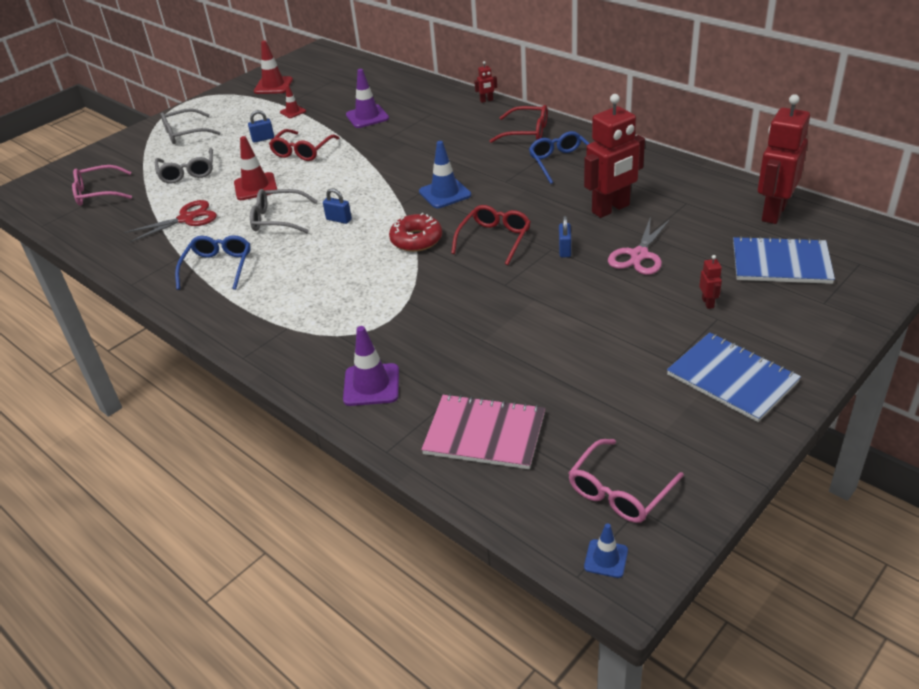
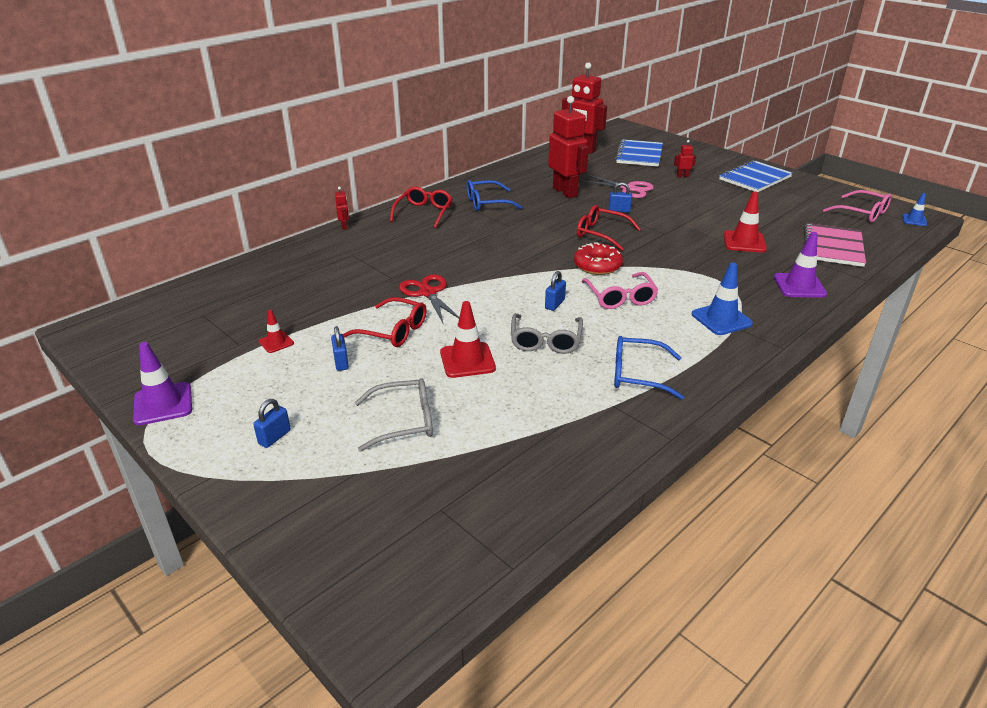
camera: 90 degrees left, 5 degrees down
pink glasses [72,165,132,206] -> pink glasses moved to [582,272,658,309]
red scissors [124,200,217,243] -> red scissors moved to [399,274,459,324]
grey glasses [161,108,220,144] -> blue padlock [253,399,291,448]
red traffic cone [254,41,293,94] -> red traffic cone moved to [724,192,767,252]
purple traffic cone [346,69,389,128] -> purple traffic cone moved to [133,342,192,425]
blue traffic cone [419,141,471,208] -> blue traffic cone moved to [692,263,753,335]

